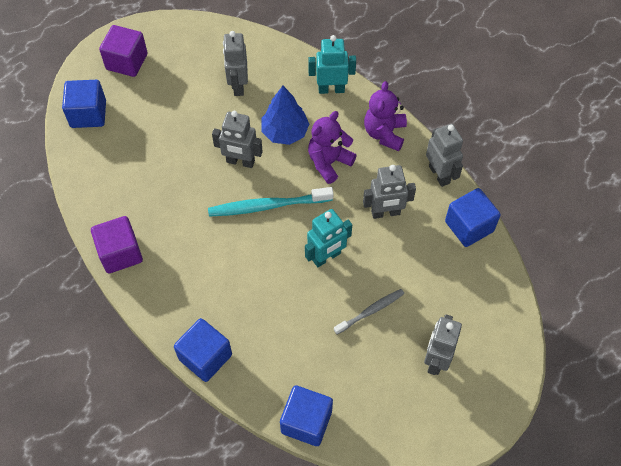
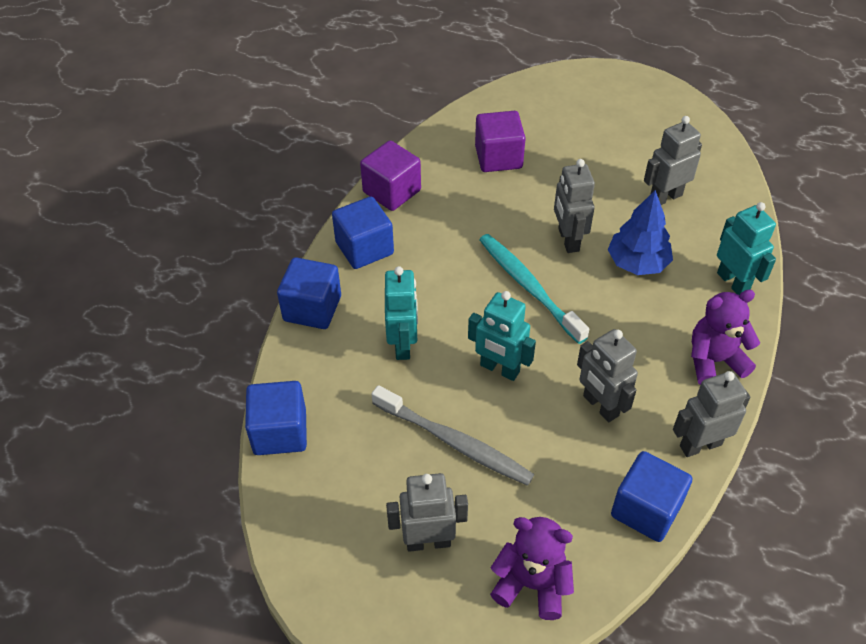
camera: 65 degrees right, 10 degrees down
blue cube [62,80,106,128] -> blue cube moved to [332,196,394,269]
purple cube [99,25,148,77] -> purple cube moved to [475,111,526,172]
purple teddy bear [308,111,357,184] -> purple teddy bear moved to [490,517,574,620]
grey toothbrush [334,289,404,335] -> grey toothbrush [372,385,534,486], size x1.63
grey robot [426,124,463,187] -> grey robot turned 150 degrees counterclockwise [673,371,750,457]
none -> turquoise robot [385,266,418,360]

